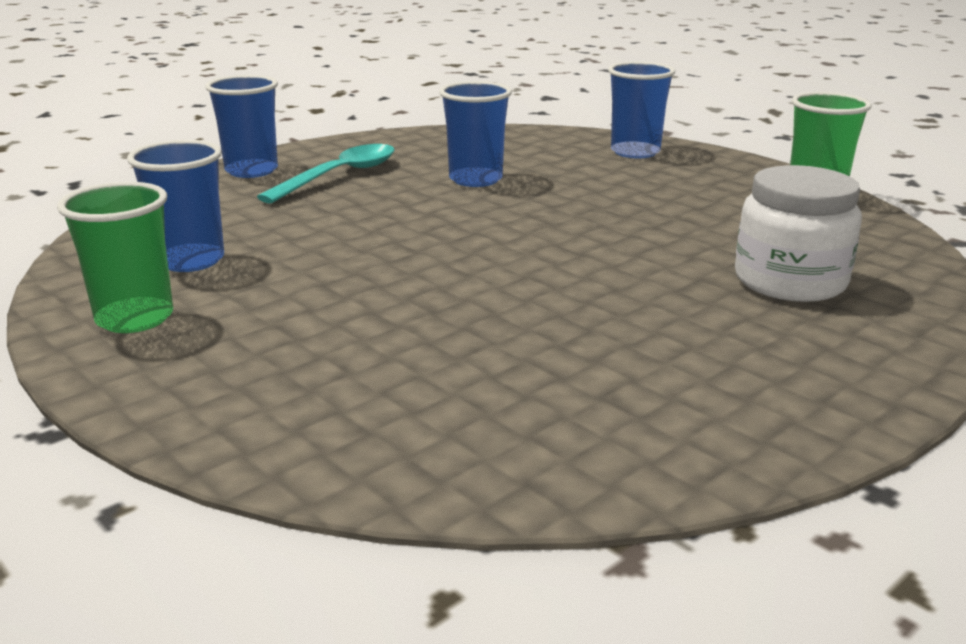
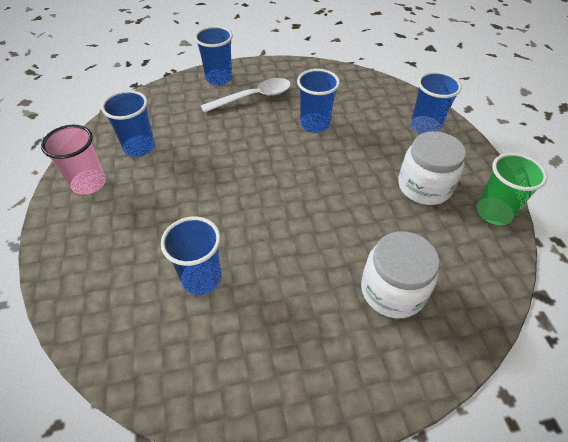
camera: 30 degrees right, 25 degrees up
green cup [57,182,173,333] -> pink cup [41,125,106,195]
turquoise spoon [257,144,395,203] -> white spoon [201,78,291,113]
none -> blue cup [161,217,222,295]
none -> white jar [398,131,466,205]

